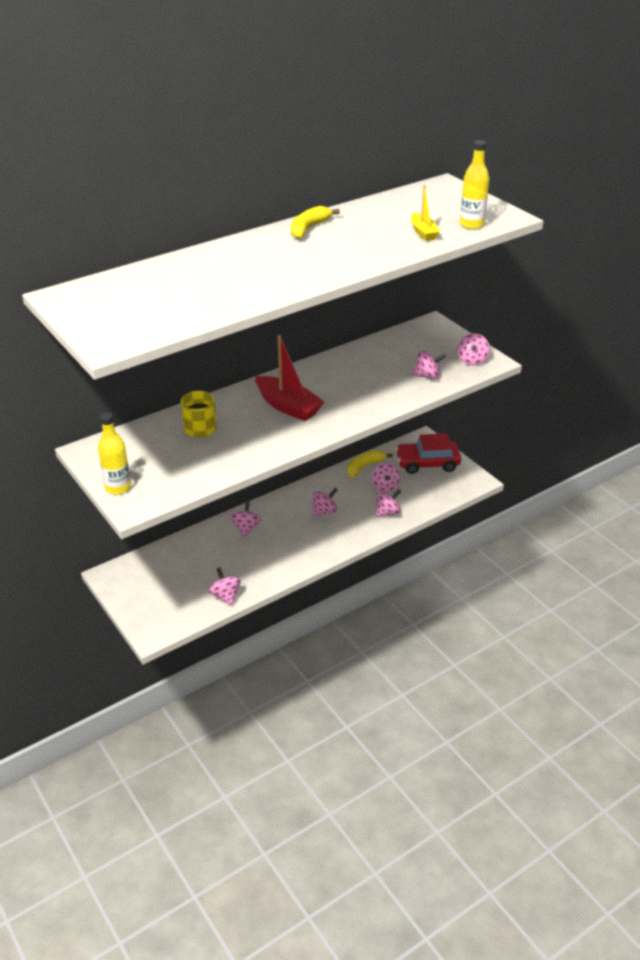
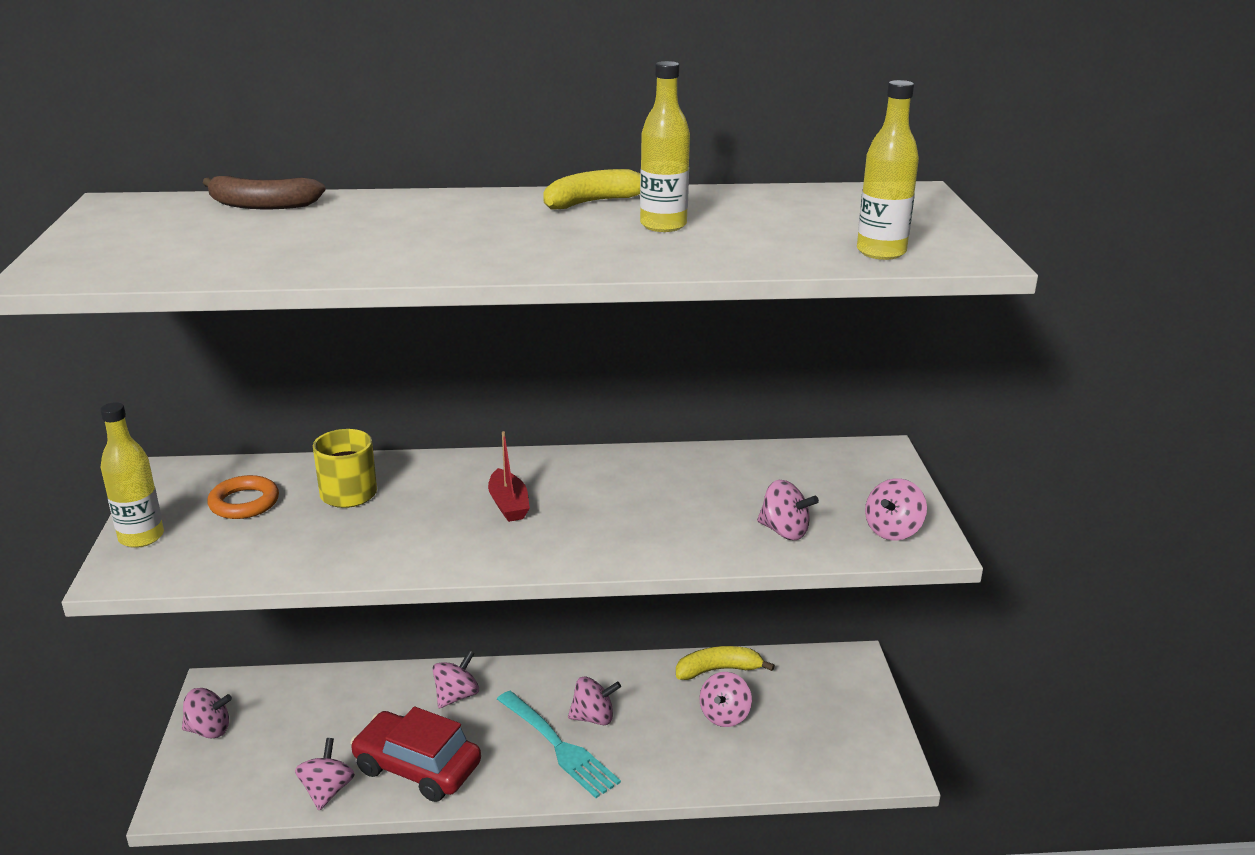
camera: 30 degrees right, 10 degrees down
red boat [255,335,324,421] -> red boat [488,431,530,522], size x0.57
pink spinning top [375,489,401,517] -> pink spinning top moved to [182,688,232,739]
red car [396,433,461,474] -> red car moved to [350,707,481,802]
yellow boat [411,185,440,241] -> none
none -> brown banana [202,176,326,209]
none -> orange ring [207,475,279,519]
none -> turquoise fork [497,691,621,798]
none -> yellow bottle [640,61,690,232]

